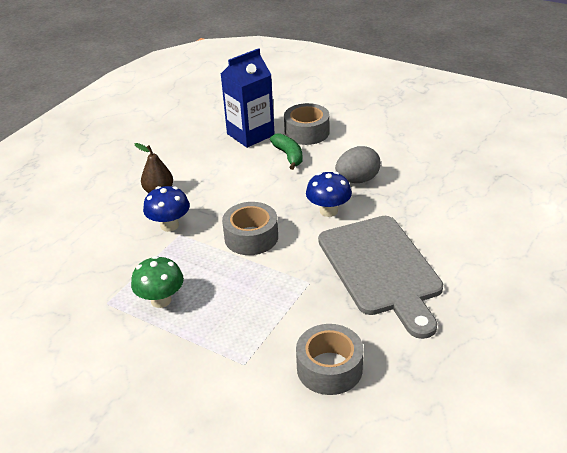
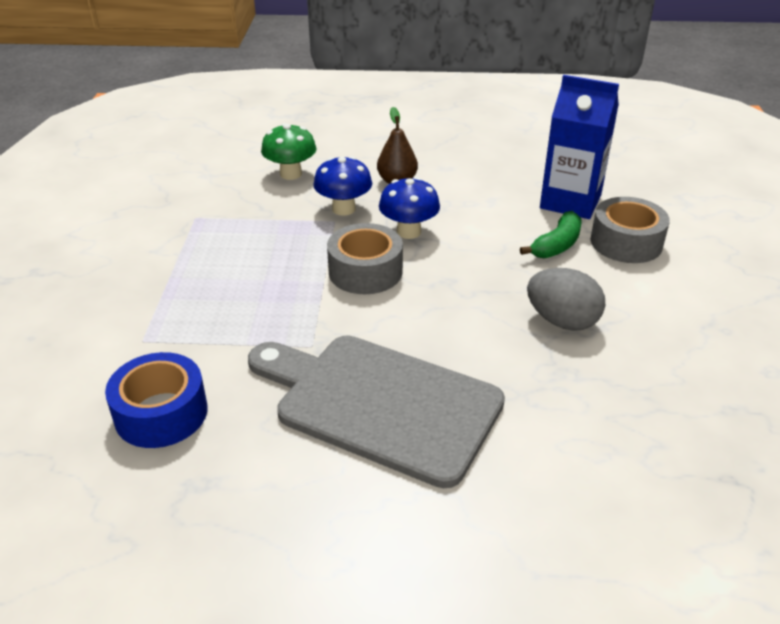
camera: 60 degrees right, 0 degrees up
green mushroom [131,256,184,308] -> green mushroom moved to [261,123,316,180]
grey tape [296,324,364,395] -> blue tape [105,352,208,448]
blue mushroom [306,172,352,217] -> blue mushroom moved to [379,177,440,239]
grey cutting board [318,216,443,339] -> grey cutting board turned 75 degrees clockwise [248,335,505,488]

